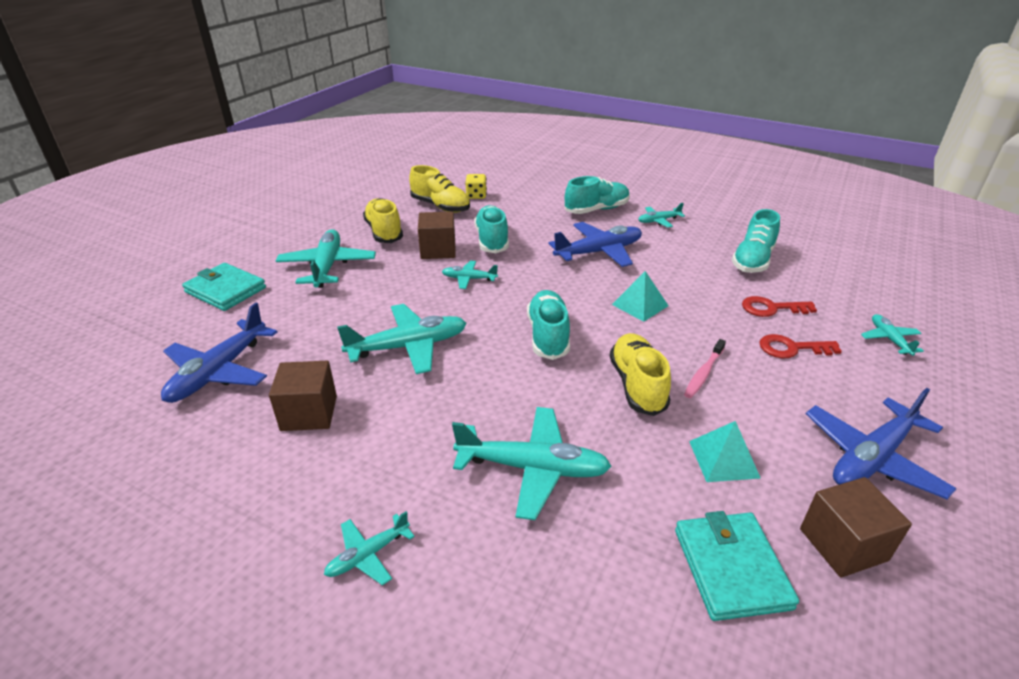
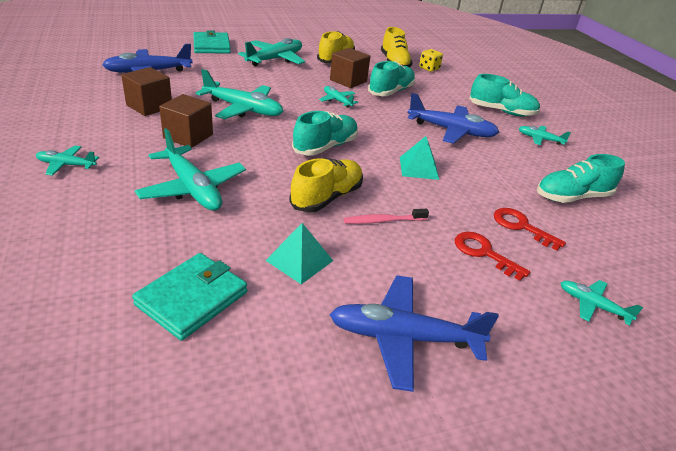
camera: 40 degrees right, 0 degrees up
brown cube [800,477,912,578] -> brown cube moved to [159,94,213,148]
turquoise plane [861,314,924,356] -> turquoise plane turned 90 degrees counterclockwise [560,280,643,325]

